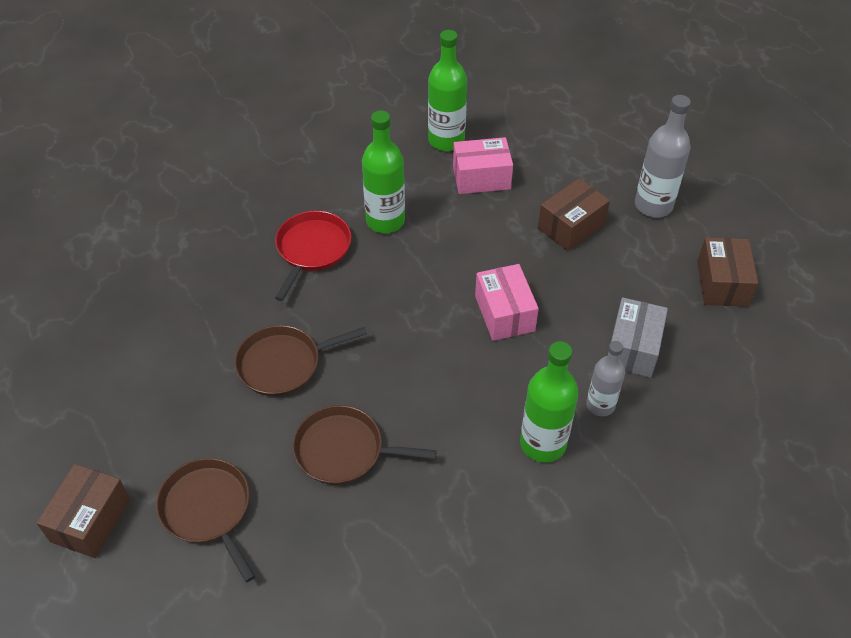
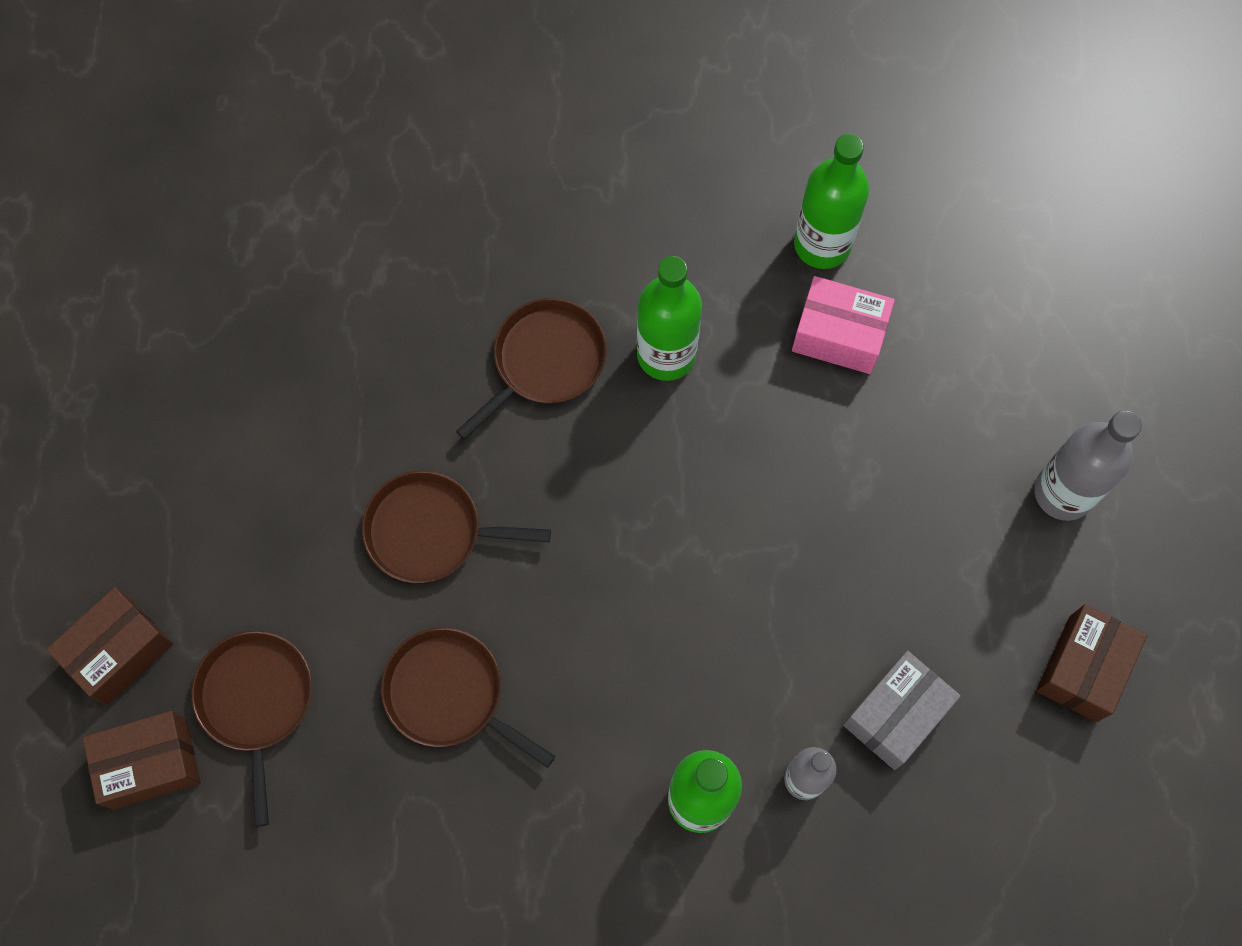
camera: 25 degrees right, 20 degrees up
red pan [275,211,352,301] -> brown pan [456,298,607,440]
pink box [475,264,539,341] -> none
brown box [538,178,610,251] -> brown box moved to [83,711,201,810]

